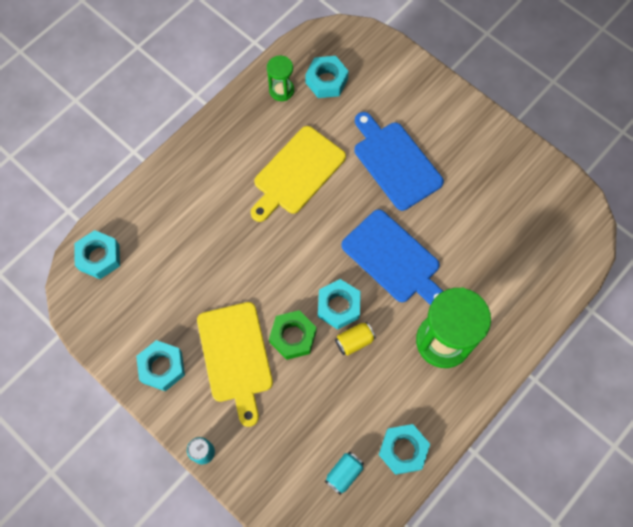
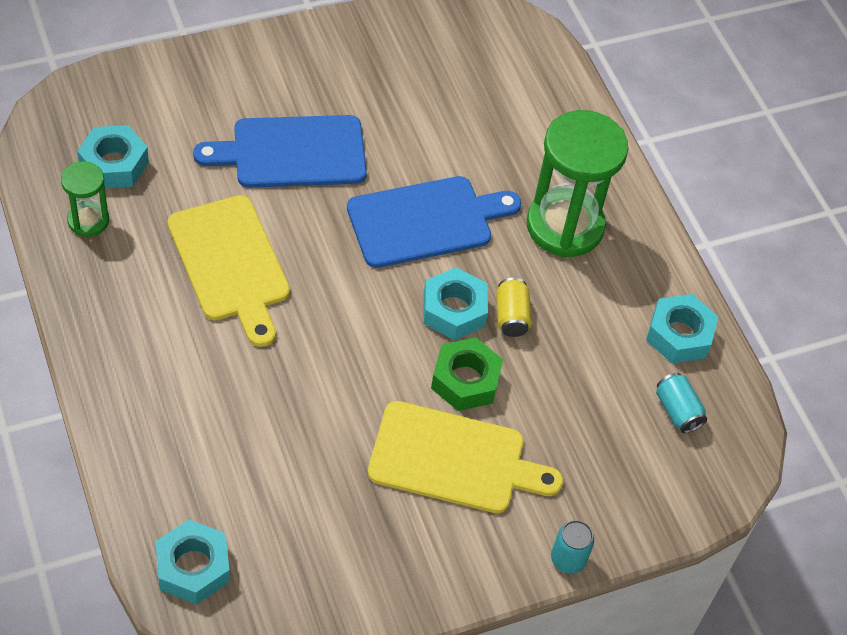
camera: 70 degrees left, 15 degrees down
turquoise nut [136,340,185,391] -> none

